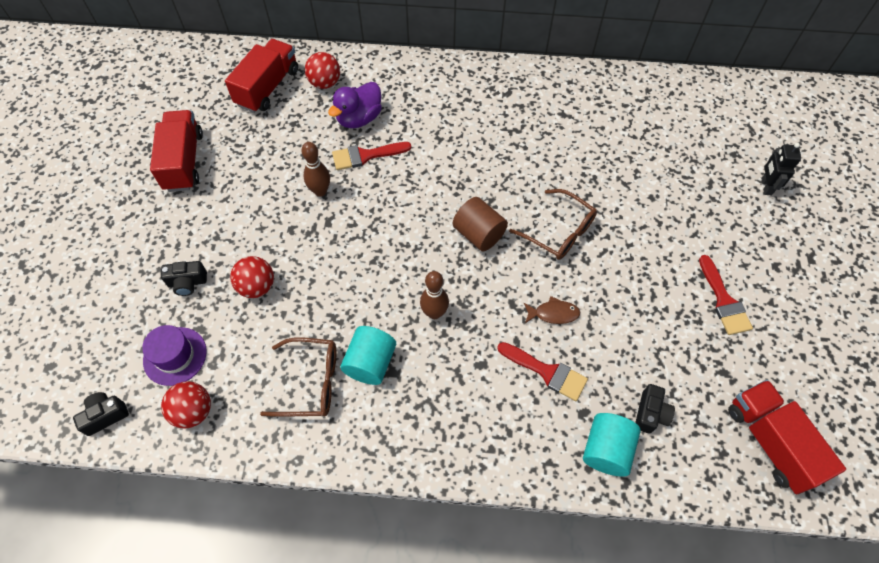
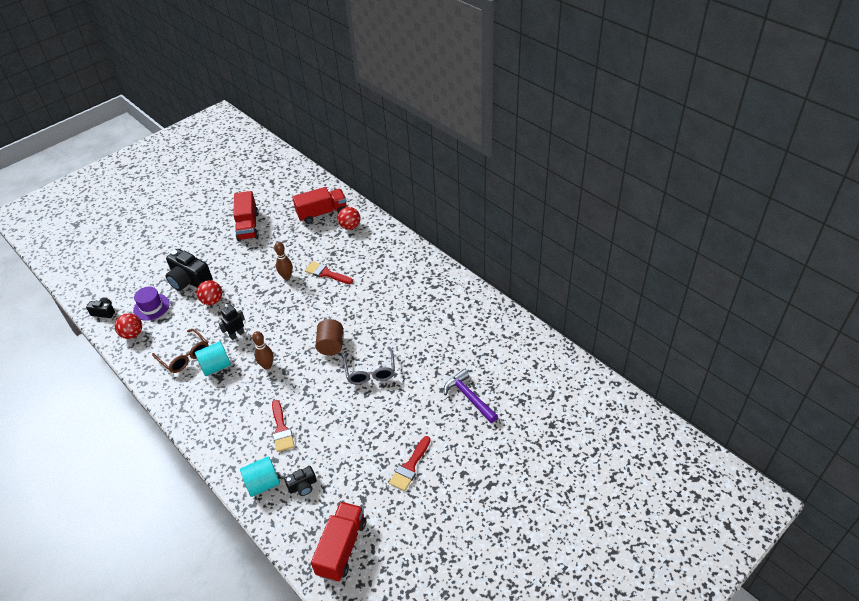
camera: 45 degrees right, 15 degrees down
red truck [150,110,203,192] -> red truck turned 135 degrees clockwise [233,191,259,241]
black camera [161,261,207,296] -> black camera [166,249,213,291], size x1.92
purple duck [328,82,382,128] -> none
brown glasses [509,189,597,260] -> grey glasses [343,347,395,385]
brown fish [524,296,580,324] -> none
black robot [761,143,801,195] -> black robot moved to [219,304,245,340]
none -> purple hammer [444,369,498,423]

